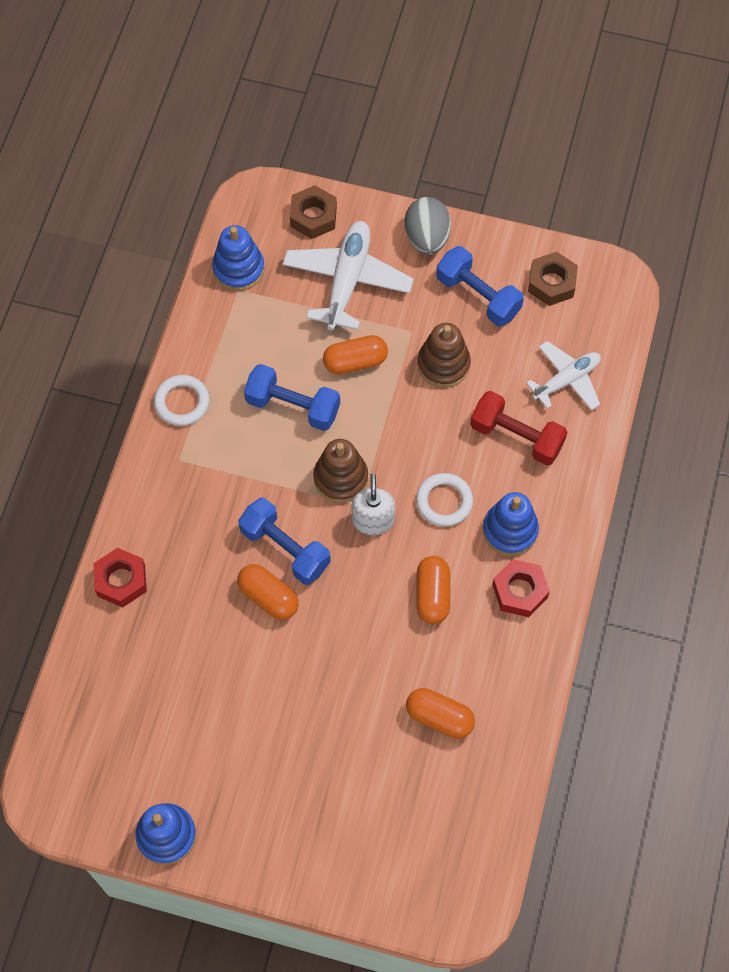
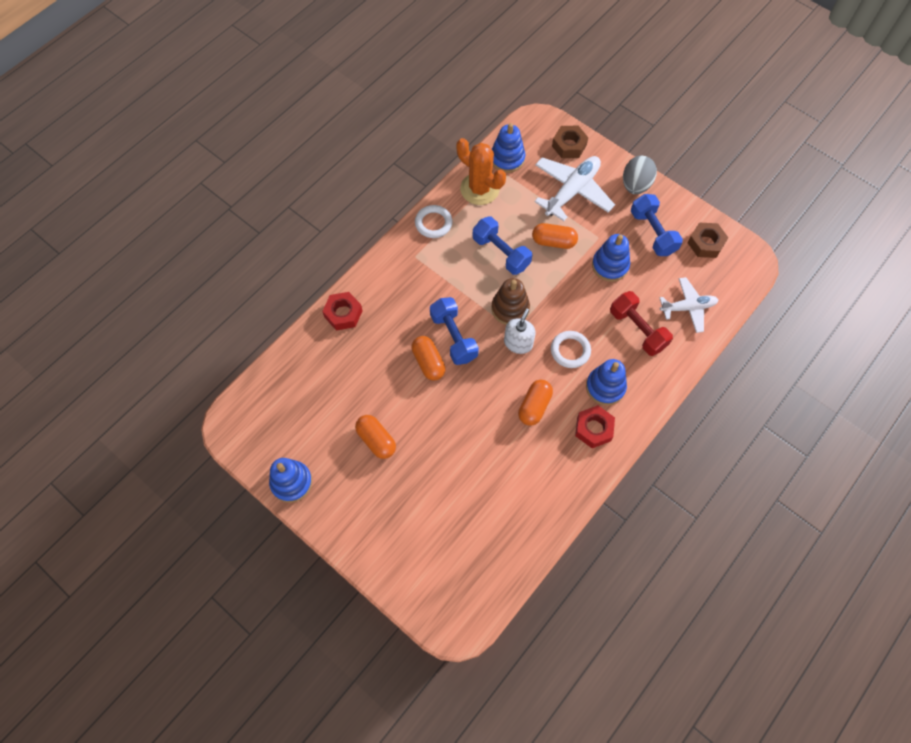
camera: 25 degrees right, 0 degrees up
orange capsule [406,688,475,739] -> orange capsule moved to [355,415,396,459]
brown stacking toy [417,323,471,388] -> blue stacking toy [592,234,630,282]
none -> orange cactus [457,138,506,205]

